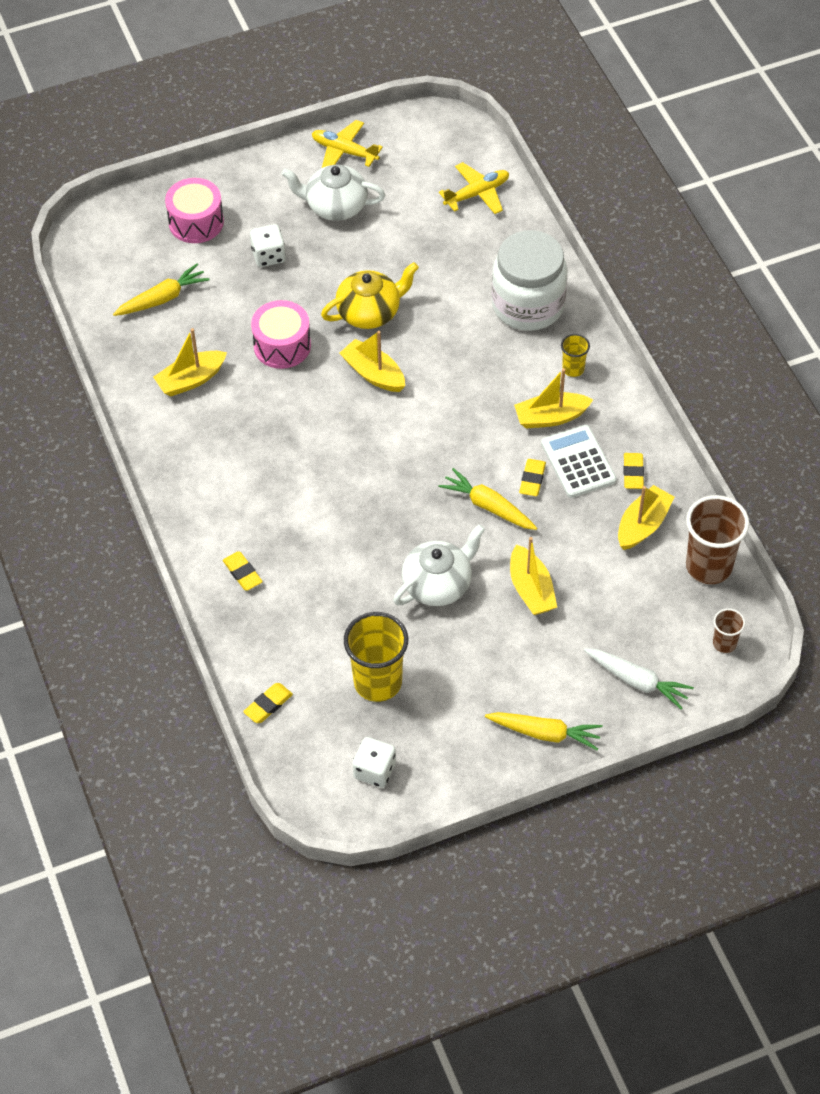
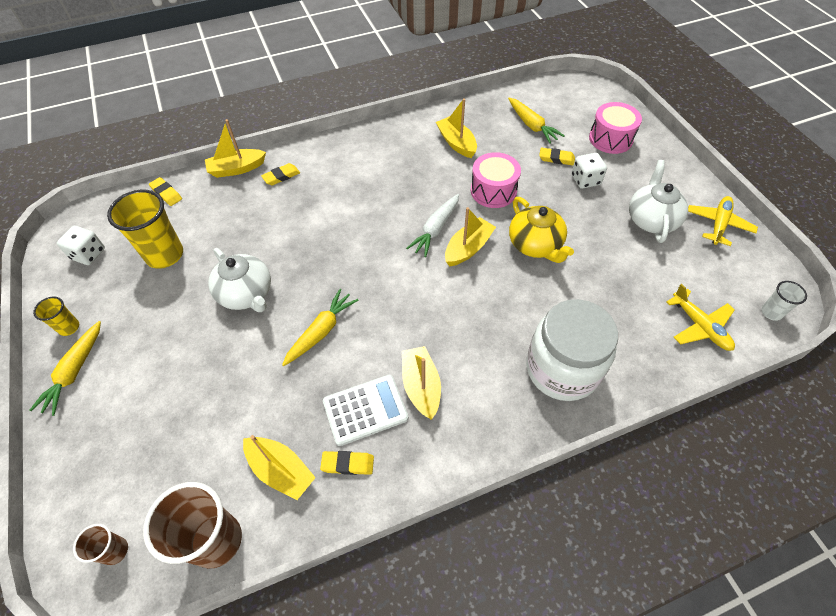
camera: 90 degrees right, 0 degrees up
yellow boat [510,537,557,615] -> yellow boat moved to [205,119,266,178]
yellow eraser [519,459,546,496] -> yellow eraser moved to [539,148,575,165]
yellow cup [561,334,590,377] -> yellow cup moved to [33,297,79,336]
white carrot [584,648,694,710] -> white carrot moved to [406,194,459,257]
none -> white cup [762,281,807,321]

